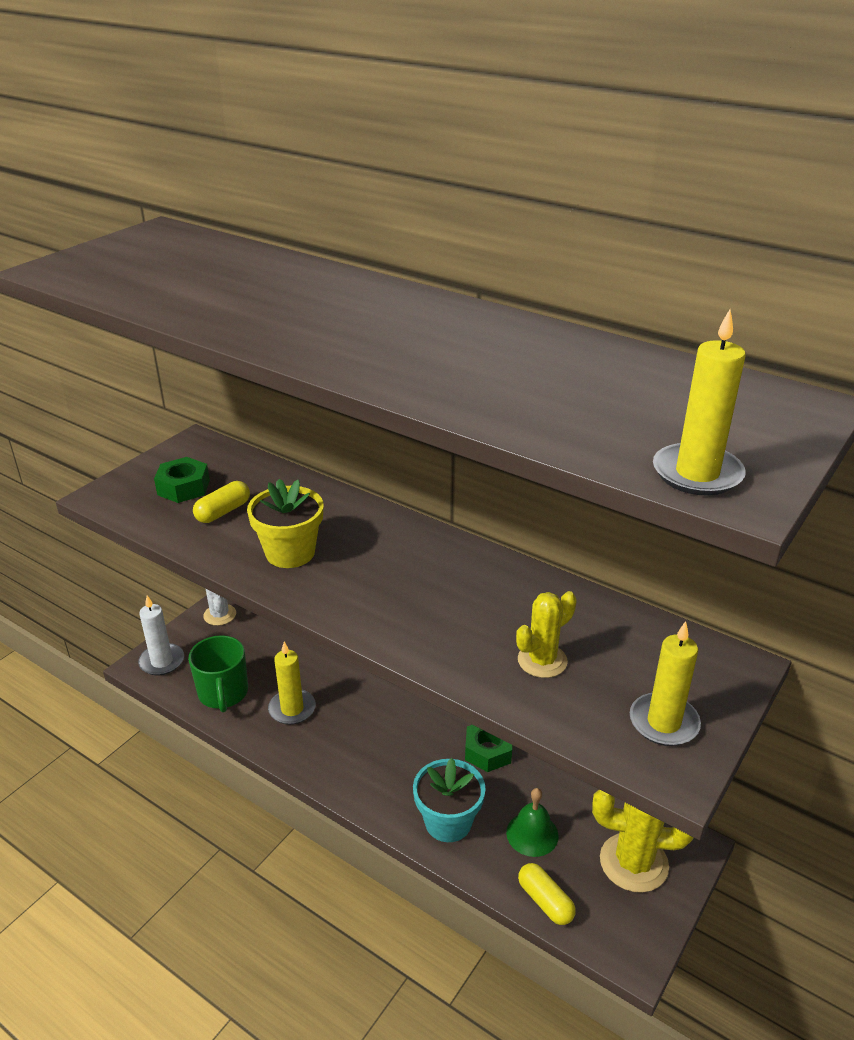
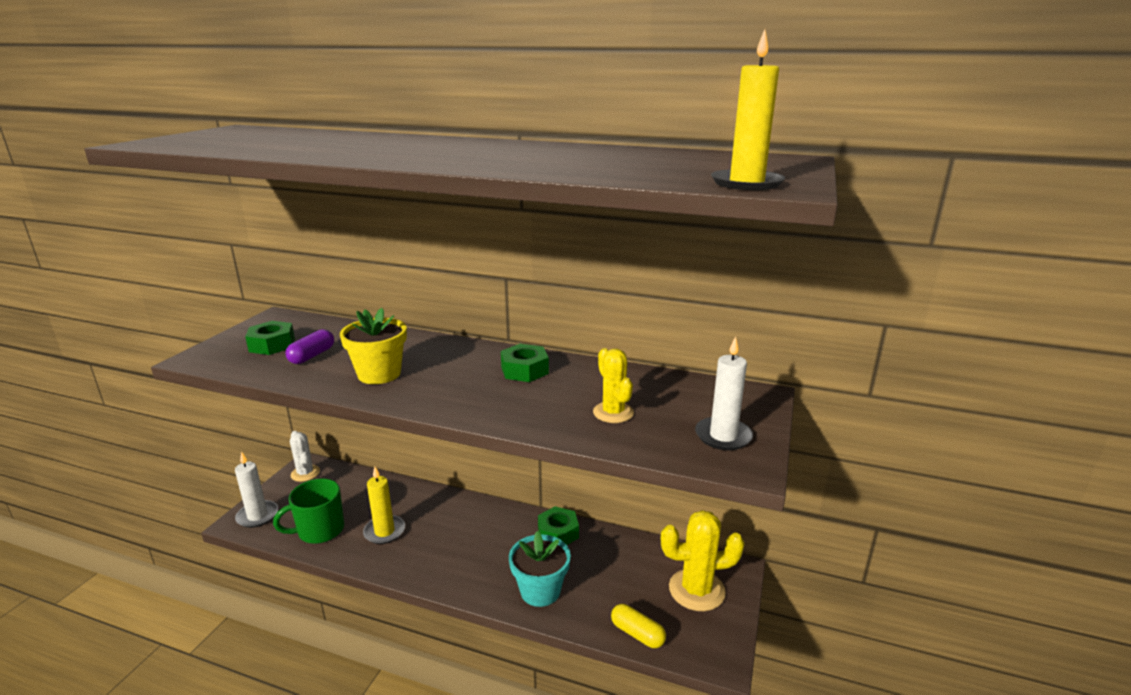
camera: 15 degrees left, 10 degrees down
green mug [188,635,248,712] -> green mug turned 90 degrees clockwise [273,479,344,544]
yellow capsule [193,481,250,523] -> purple capsule [286,329,334,364]
green bell [506,788,559,857] -> none
yellow cactus [516,591,577,678] -> yellow cactus turned 60 degrees counterclockwise [593,348,634,423]
yellow candle [630,621,701,746] -> white candle [695,336,753,450]
none -> green nut [501,344,549,382]

